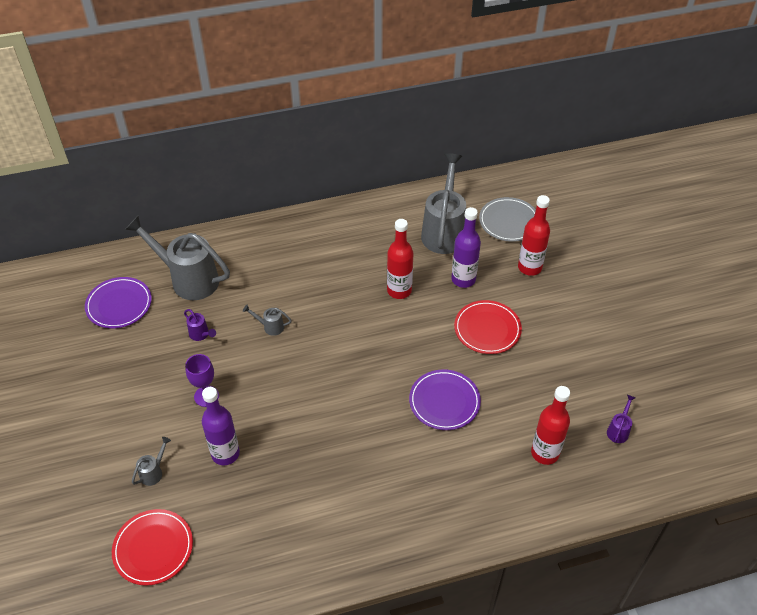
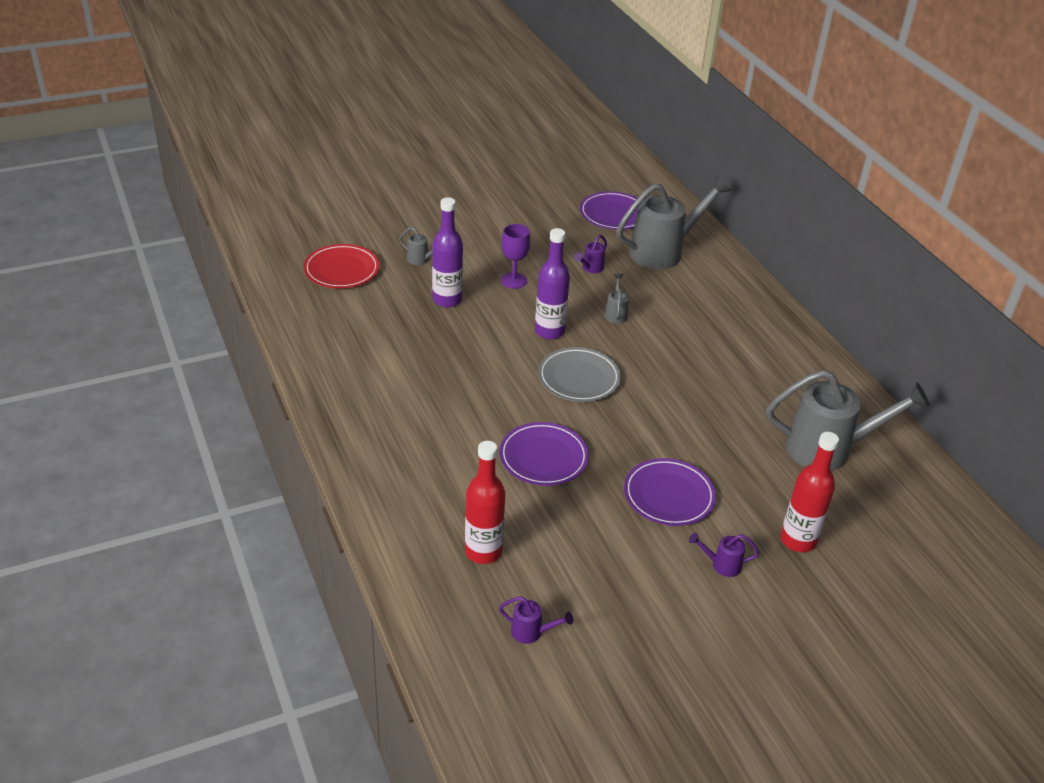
camera: 80 degrees right, 10 degrees down
grey watering can [125,216,230,300] -> grey watering can turned 45 degrees clockwise [616,175,731,269]
red bottle [387,219,413,299] -> none
purple bottle [451,207,481,288] -> purple bottle moved to [535,228,570,340]
red plate [454,300,522,354] -> purple plate [624,458,716,526]
grey plate [479,197,536,242] -> grey plate moved to [538,347,621,402]
none -> purple watering can [689,533,759,577]

